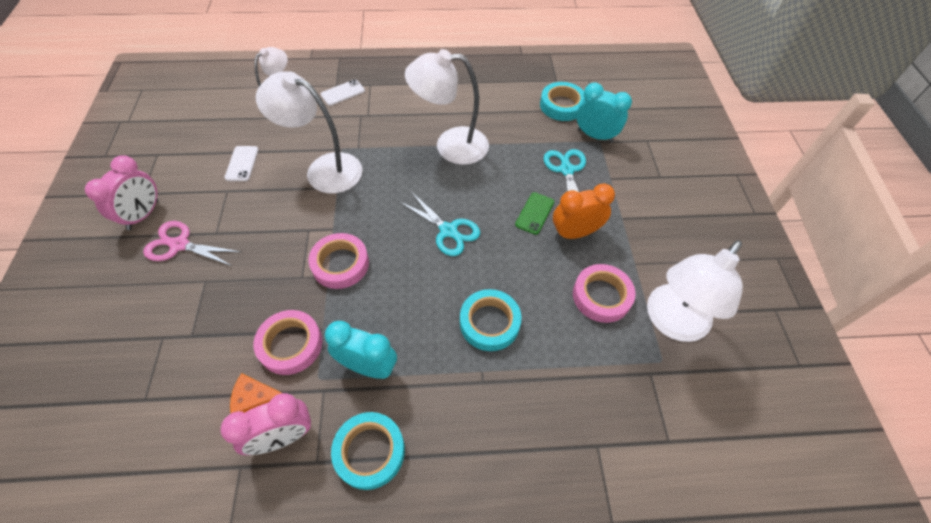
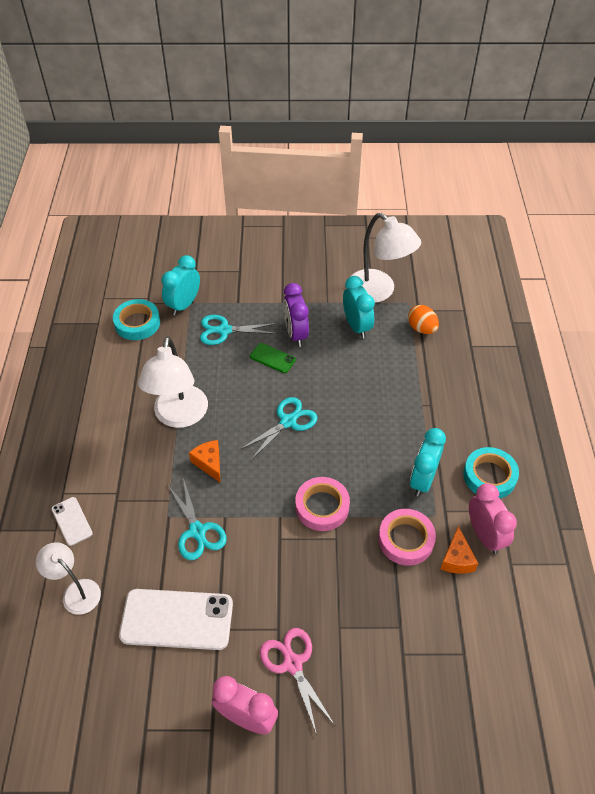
camera: 85 degrees left, 5 degrees down
pink scissors [143,221,241,266] -> pink scissors turned 135 degrees clockwise [260,628,335,735]
white phone [225,146,259,181] -> white phone [119,589,233,650], size x1.98
white lamp [256,71,363,193] -> turquoise scissors [167,478,227,560]
turquoise tape [460,289,522,351] -> none
orange clock [553,183,615,239] -> purple clock [283,283,309,347]
pink tape [573,264,635,323] -> turquoise clock [343,276,375,339]
none -> orange cheese [189,440,220,482]
none -> orange egg [408,305,439,334]

